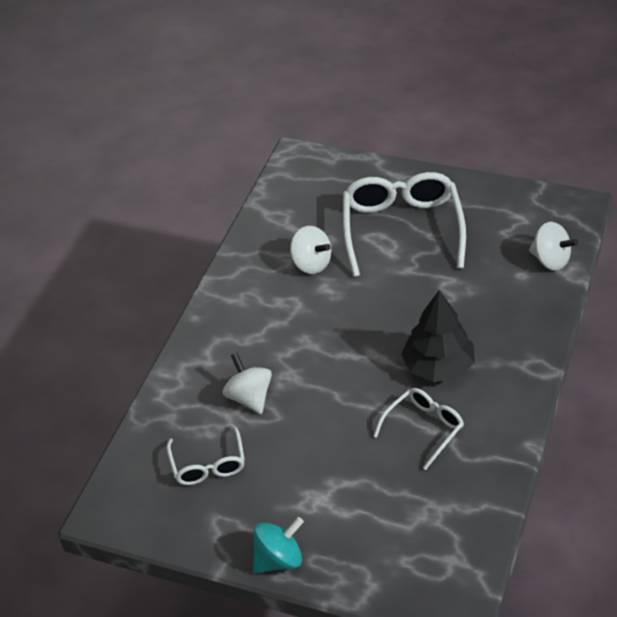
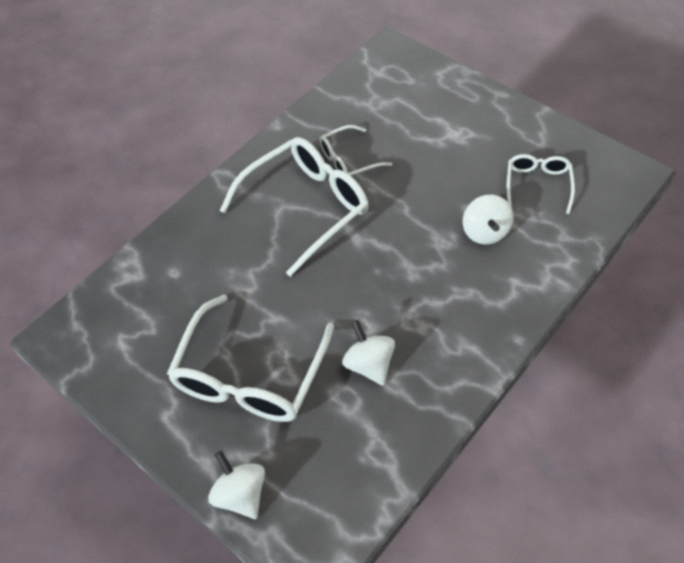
camera: 160 degrees left, 10 degrees up
turquoise spinning top [253,517,304,574] -> none
black tree [401,290,475,382] -> white glasses [220,137,369,277]
white spinning top [529,222,578,271] -> white spinning top moved to [208,451,265,519]

